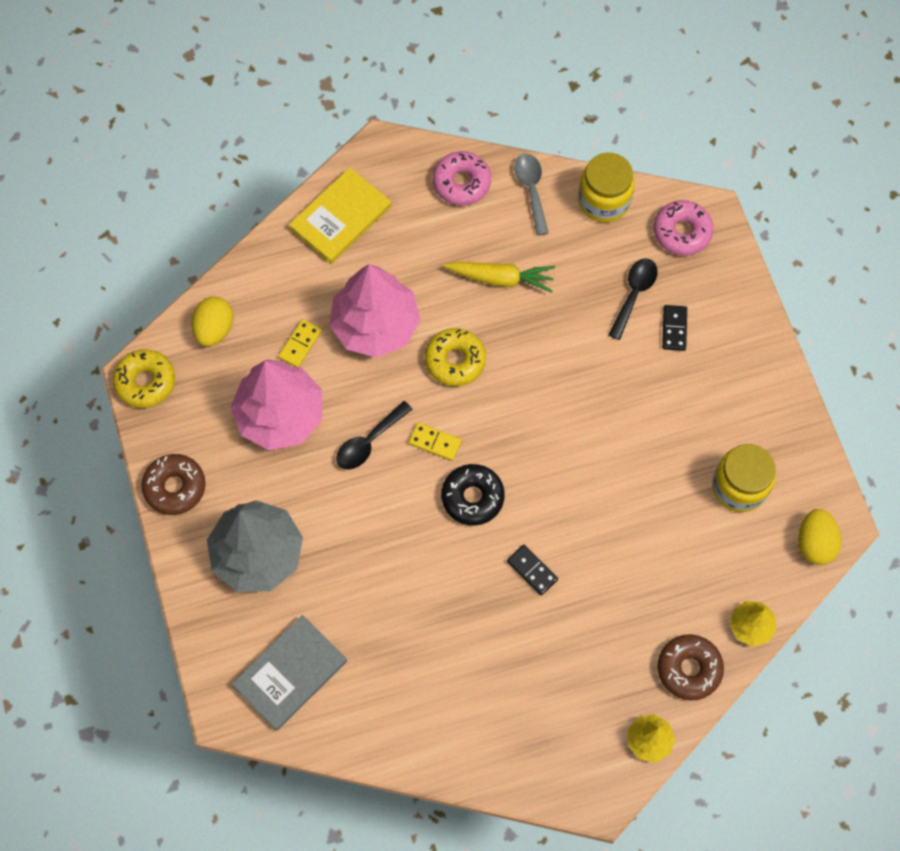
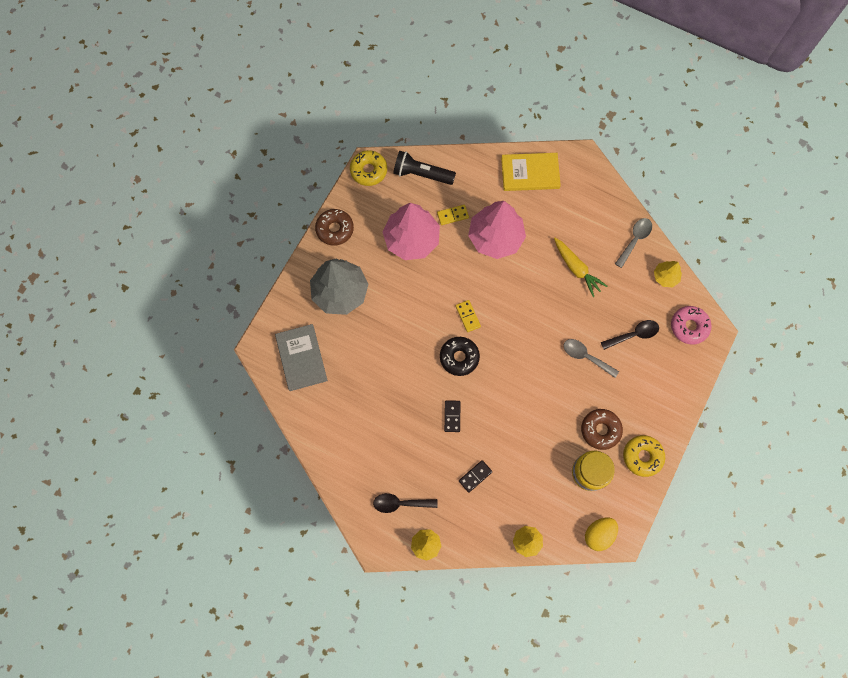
camera: 45 degrees right, 5 degrees up
yellow egg [192,296,233,347] -> black flashlight [393,151,456,185]
grey book [232,615,347,731] -> grey book turned 75 degrees clockwise [275,324,328,391]
black spoon [336,401,412,470] -> black spoon moved to [373,493,438,513]
yellow donut [425,328,486,386] -> yellow donut moved to [623,435,665,477]
pink donut [433,151,491,206] -> none
yellow jar [578,153,635,223] -> yellow tree [654,261,682,287]
brown donut [657,634,724,700] -> brown donut moved to [581,409,623,450]
black domino [662,305,687,351] -> black domino moved to [459,460,492,493]
none -> grey spoon [563,339,619,378]

